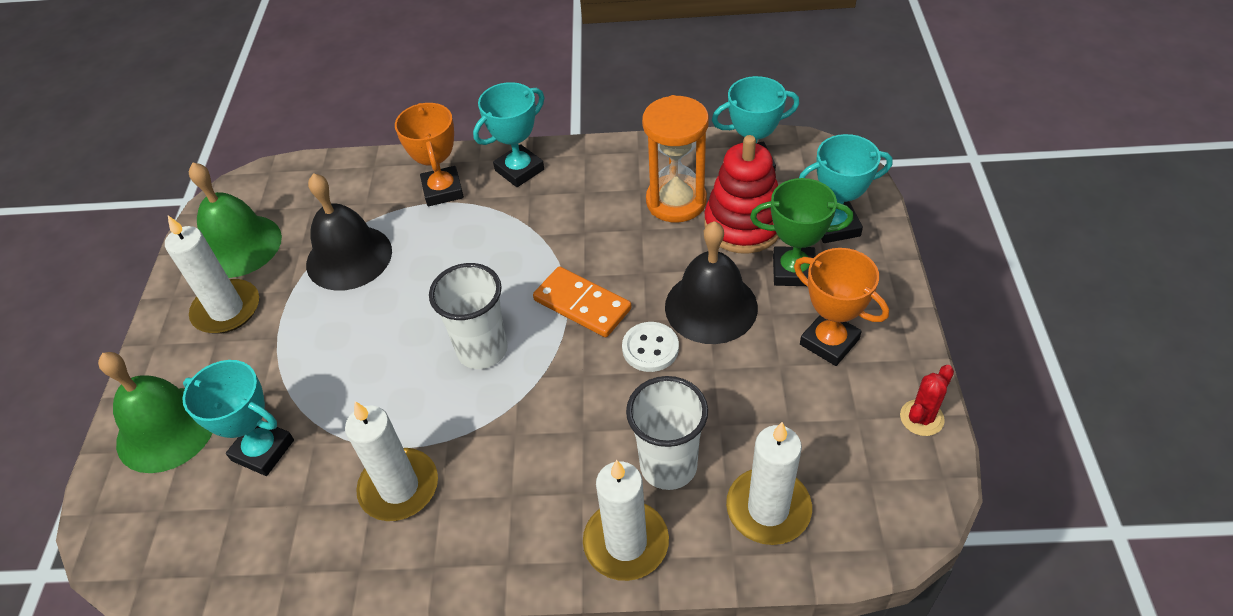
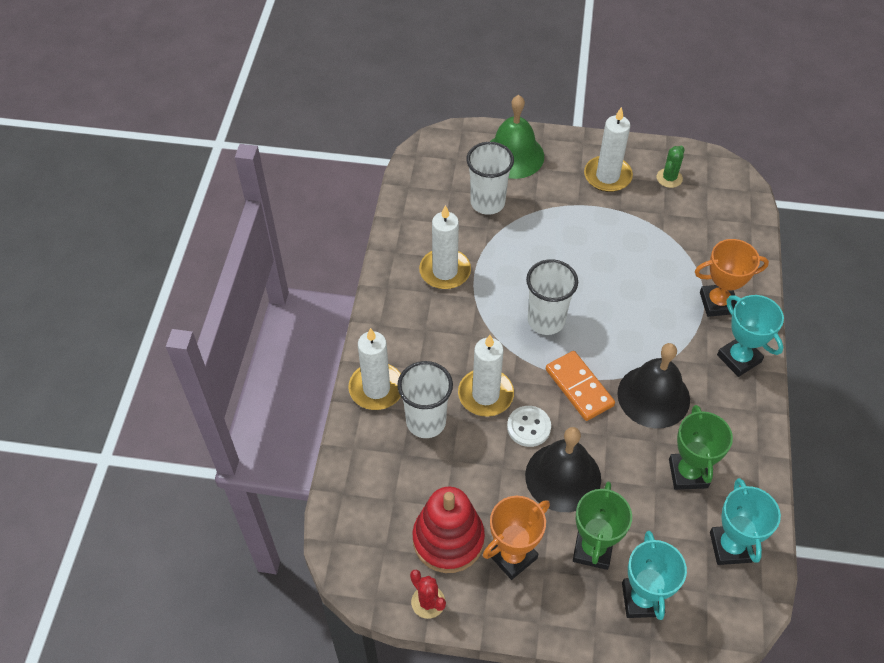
camera: 95 degrees right, 5 degrees up
turquoise trophy [183,360,294,476] -> white cup [466,142,514,215]
green bell [189,163,282,278] -> green cactus [657,145,685,188]
black bell [306,173,392,291] -> black bell moved to [617,343,690,428]
orange domino [533,266,632,337] -> orange domino turned 75 degrees counterclockwise [546,351,615,421]
orange hourglass [642,95,709,222] -> green trophy [669,405,733,490]
red stacking toy [704,135,779,254] -> red stacking toy moved to [413,487,485,573]
white candle [726,422,812,545] -> white candle moved to [458,335,514,416]

